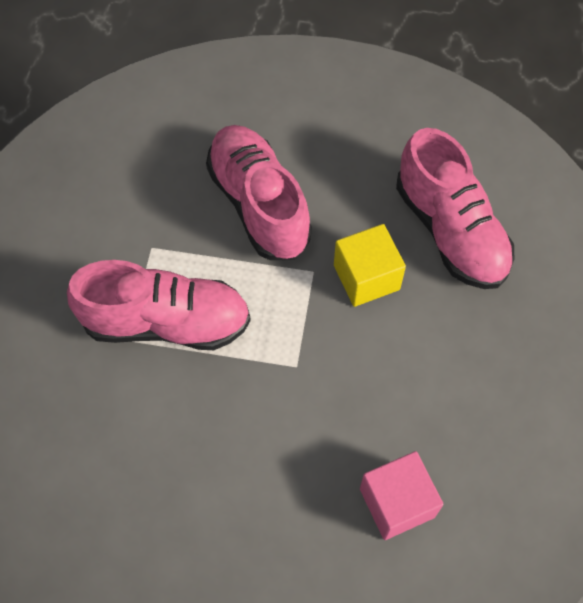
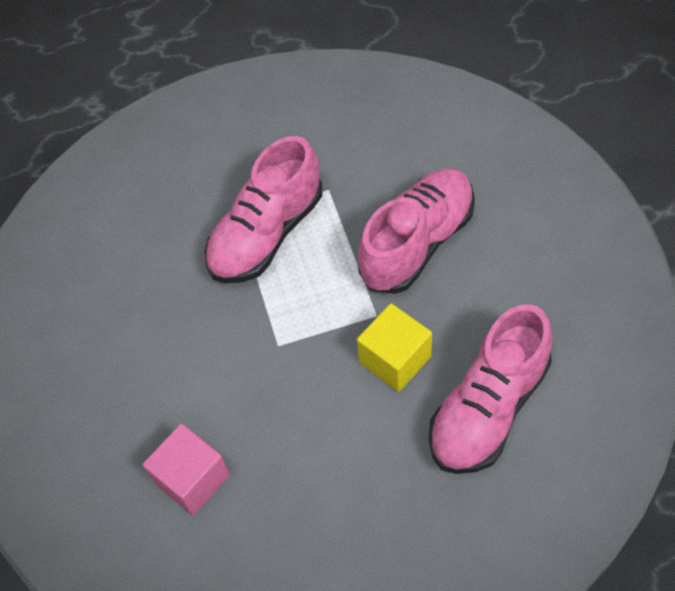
camera: 70 degrees right, 5 degrees down
pink shoe [67,260,251,350] -> pink shoe turned 60 degrees clockwise [205,136,322,283]

